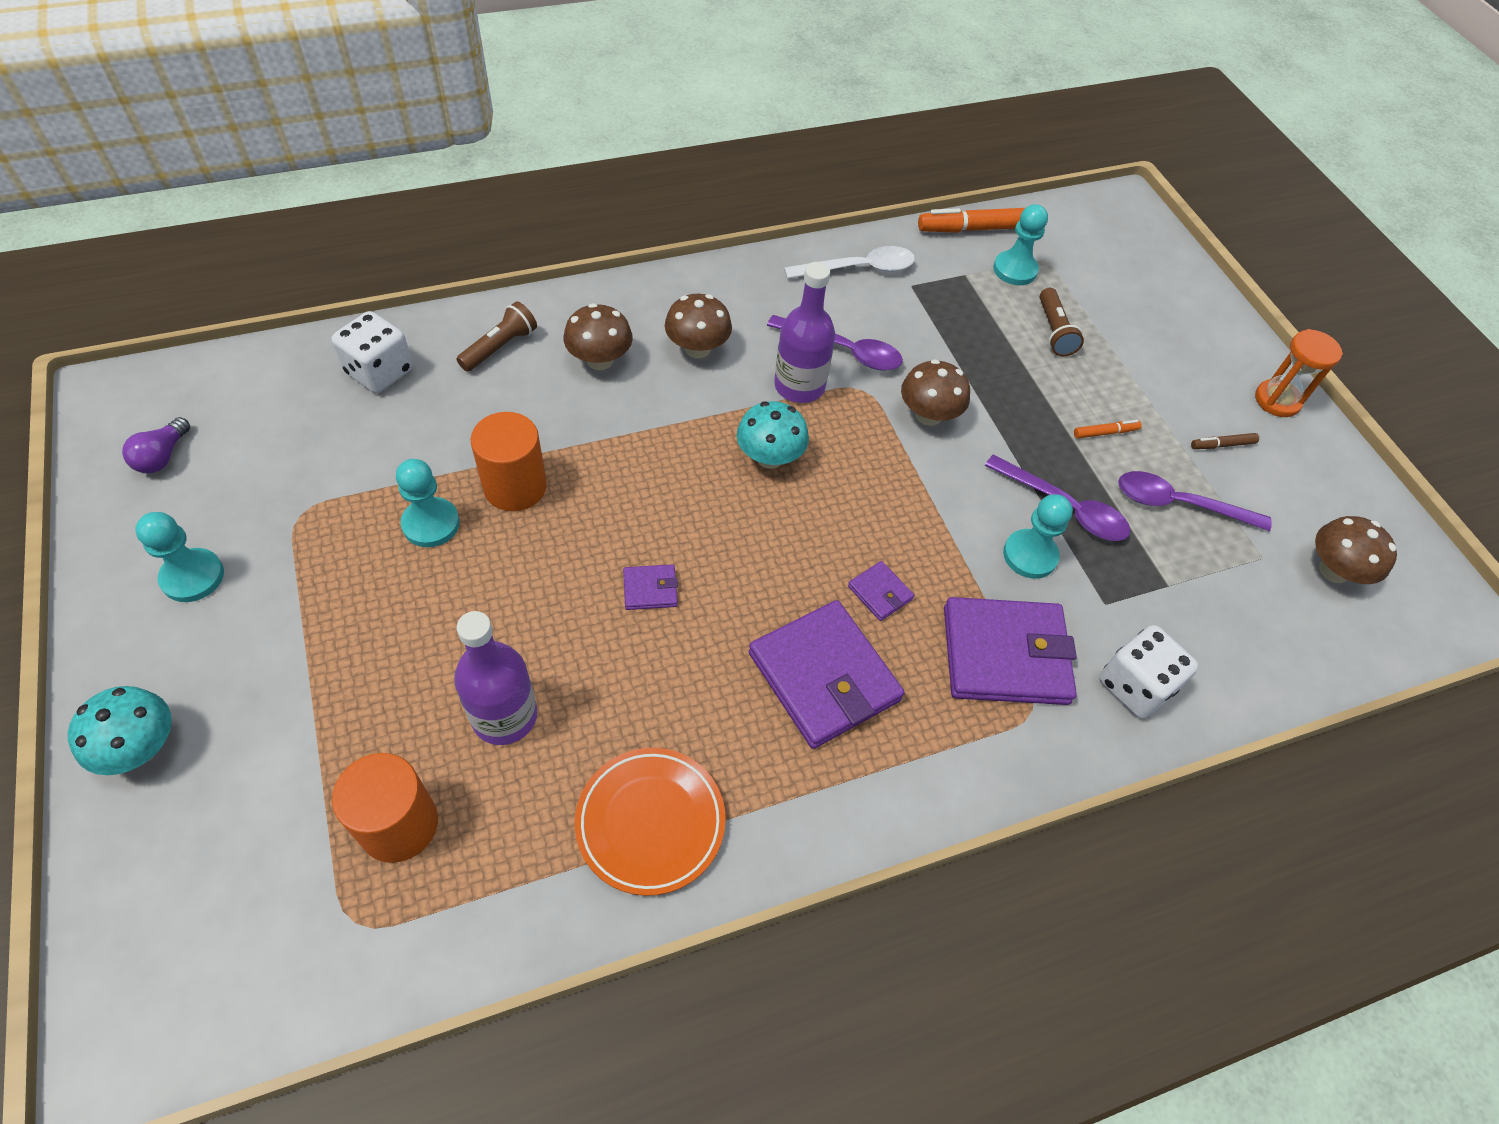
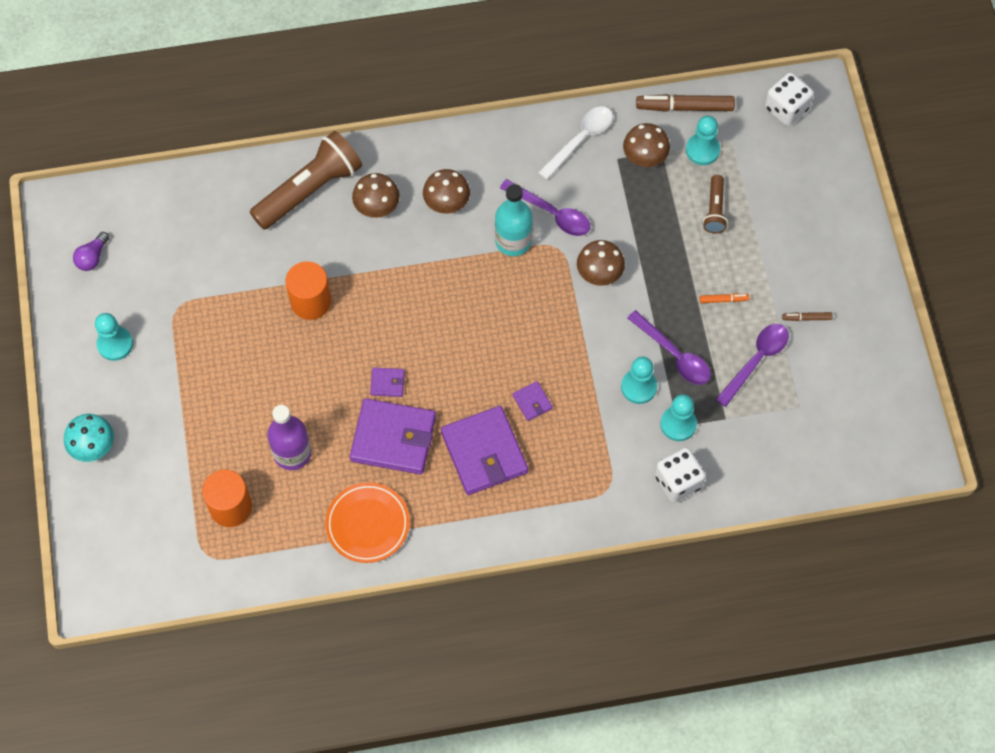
camera: 15 degrees right, 10 degrees up
white dice [332,311,413,393] -> white dice moved to [765,72,814,126]
turquoise pawn [396,459,460,547] -> turquoise pawn moved to [660,394,697,441]
brown flashlight [456,301,537,372] -> brown flashlight [250,131,362,230], size x1.98
turquoise mushroom [737,401,809,469] -> none
purple bottle [774,262,835,403] -> turquoise bottle [495,184,533,256]
white spoon [784,246,915,279] -> white spoon turned 45 degrees counterclockwise [538,106,613,180]
orange marker [918,208,1025,233] -> brown marker [636,94,735,112]
purple wallet [944,597,1077,705] -> purple wallet moved to [350,398,436,474]
purple spoon [1118,471,1272,531] -> purple spoon turned 105 degrees clockwise [715,324,789,407]
orange hourglass [1255,329,1343,417] -> none
brown mushroom [1315,516,1397,584] -> brown mushroom moved to [623,123,670,167]

